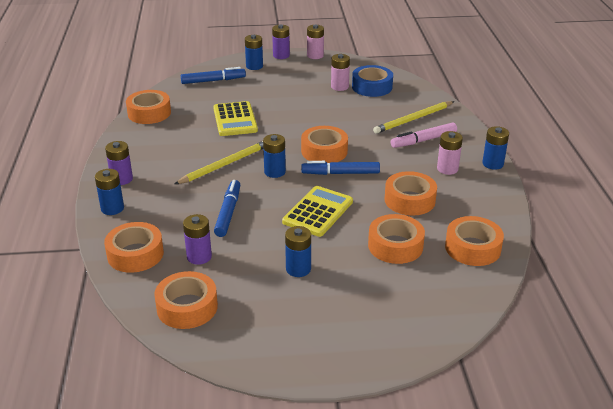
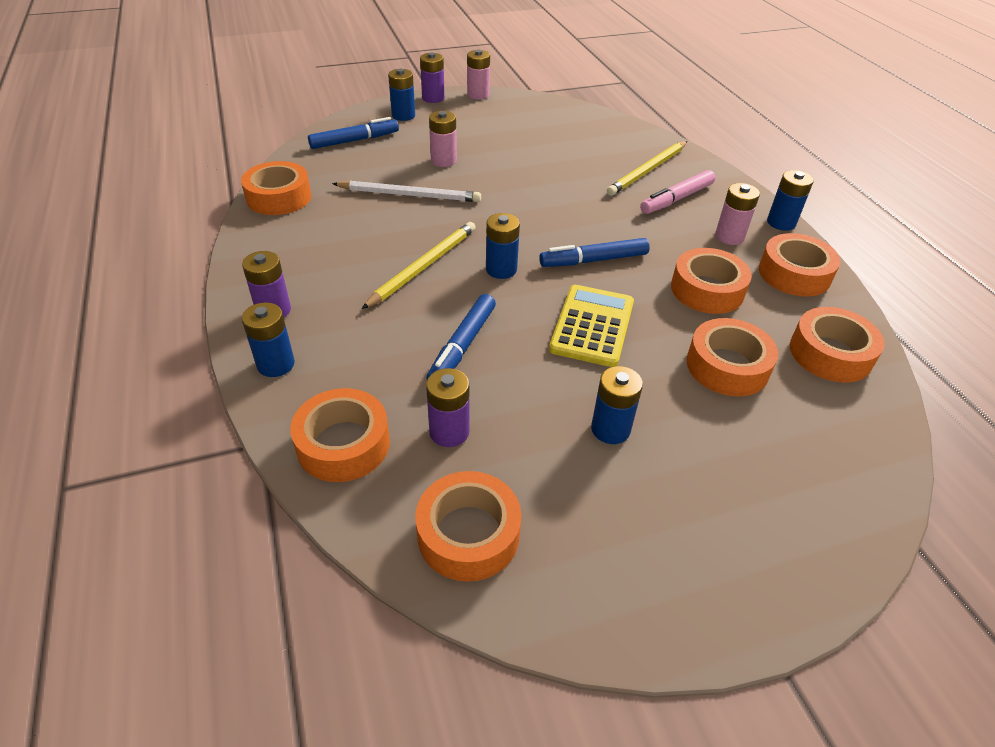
camera: 15 degrees left, 10 degrees up
yellow calculator [213,101,258,136] -> white pencil [332,180,481,202]
blue marker [214,180,240,237] -> blue marker turned 150 degrees counterclockwise [426,294,496,379]
orange tape [301,126,348,163] -> orange tape moved to [759,233,841,297]
pink battery [331,54,350,91] -> pink battery moved to [429,111,457,167]
blue tape [352,65,393,97] -> none

